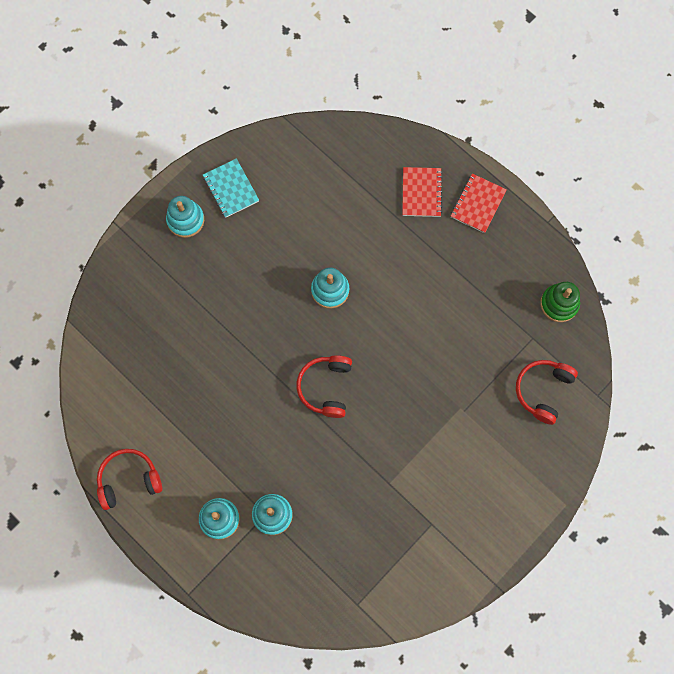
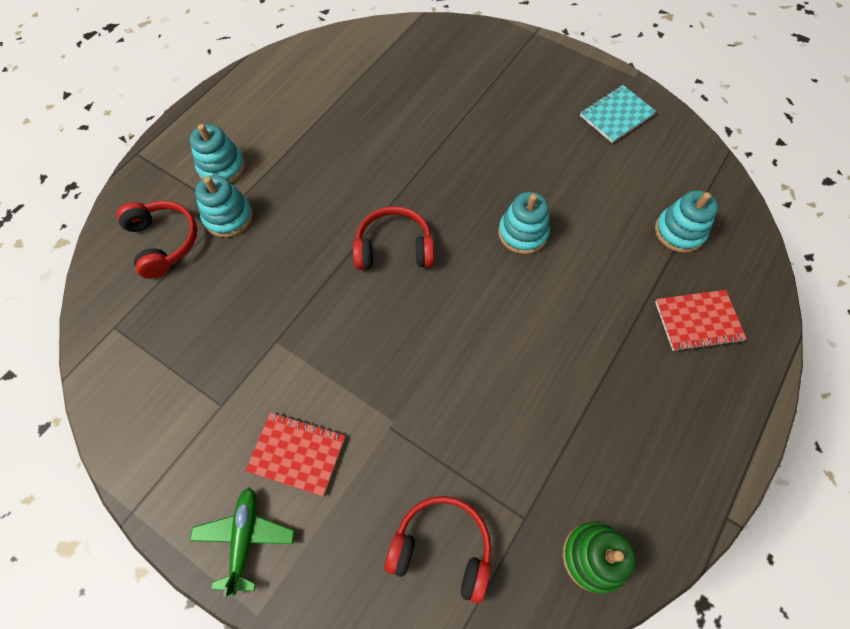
camera: 80 degrees right, 10 degrees down
red headphones [97,449,162,510] -> red headphones moved to [117,201,197,279]
turquoise stacking toy [166,196,204,238] -> turquoise stacking toy moved to [655,190,718,253]
red notebook [451,174,507,233] -> red notebook moved to [245,412,345,496]
none -> green plane [190,487,295,596]

